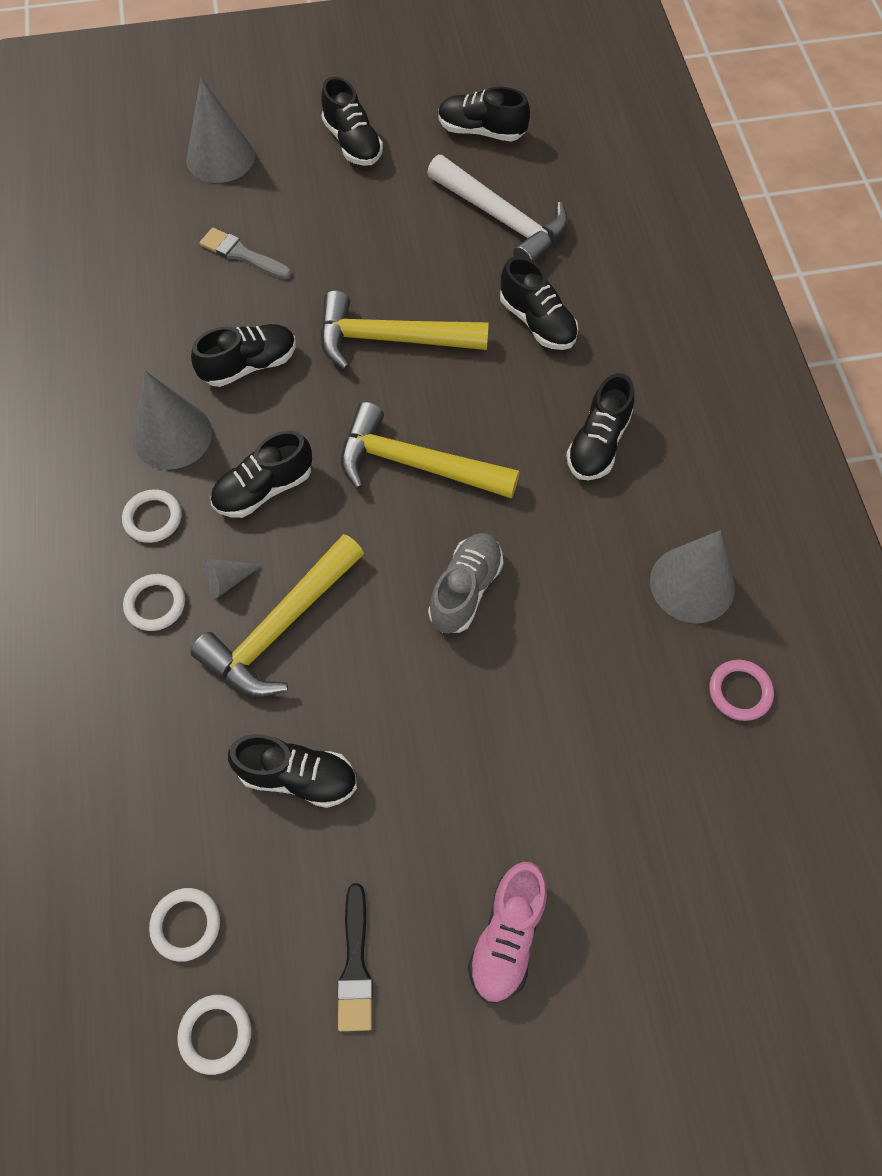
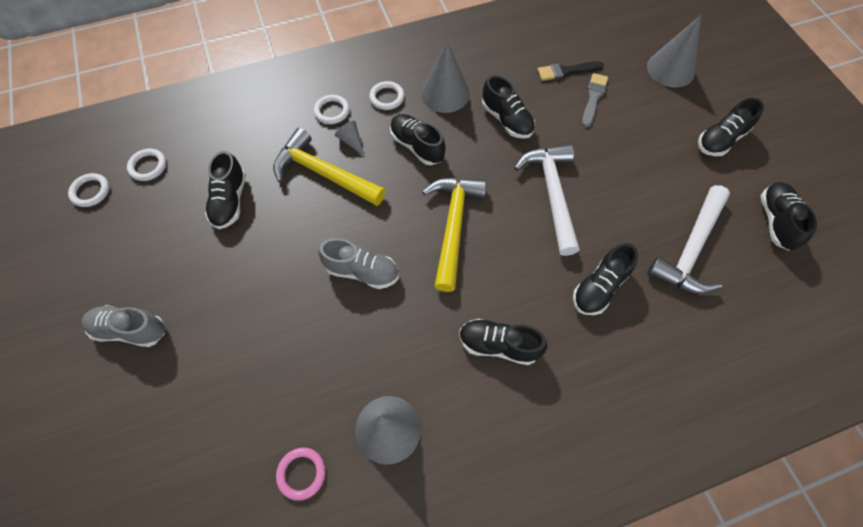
camera: 80 degrees right, 0 degrees up
yellow hammer [320,291,489,370] -> white hammer [514,144,579,256]
black brush [337,883,373,1031] -> black brush moved to [537,61,604,81]
pink shoe [468,862,547,1003] -> grey shoe [81,305,165,347]

